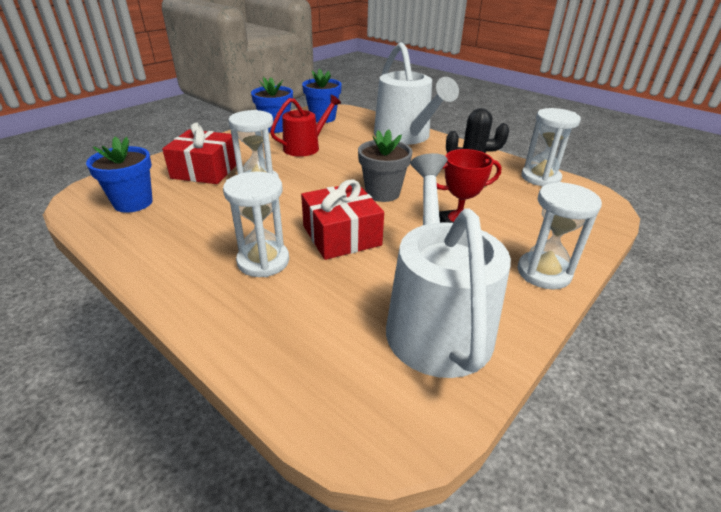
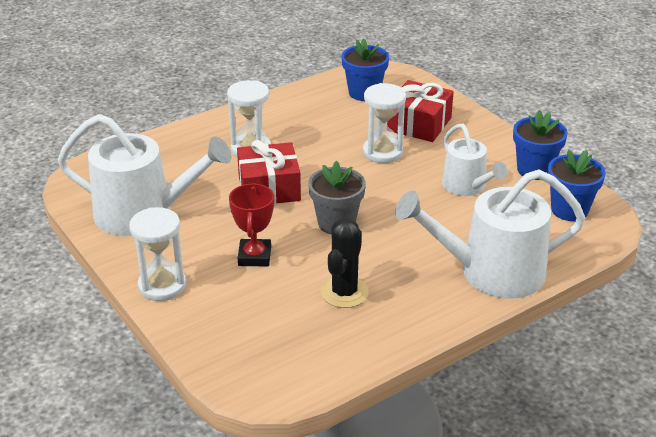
camera: 105 degrees right, 0 degrees up
red watering can [270,95,341,157] -> white watering can [442,124,508,196]
white hourglass [521,108,581,187] -> none

